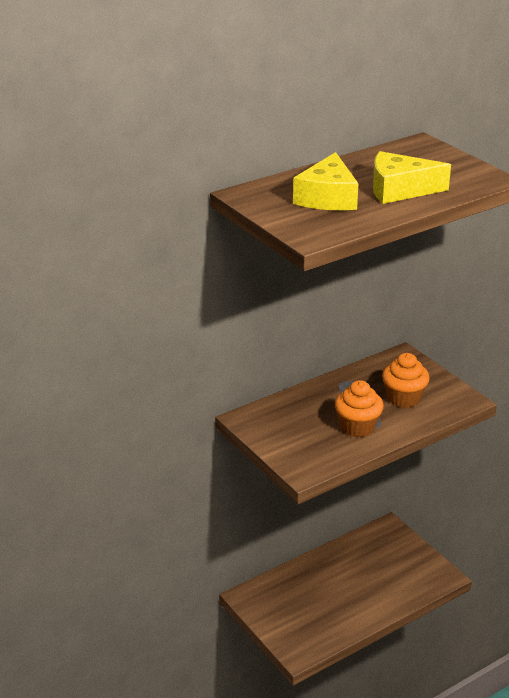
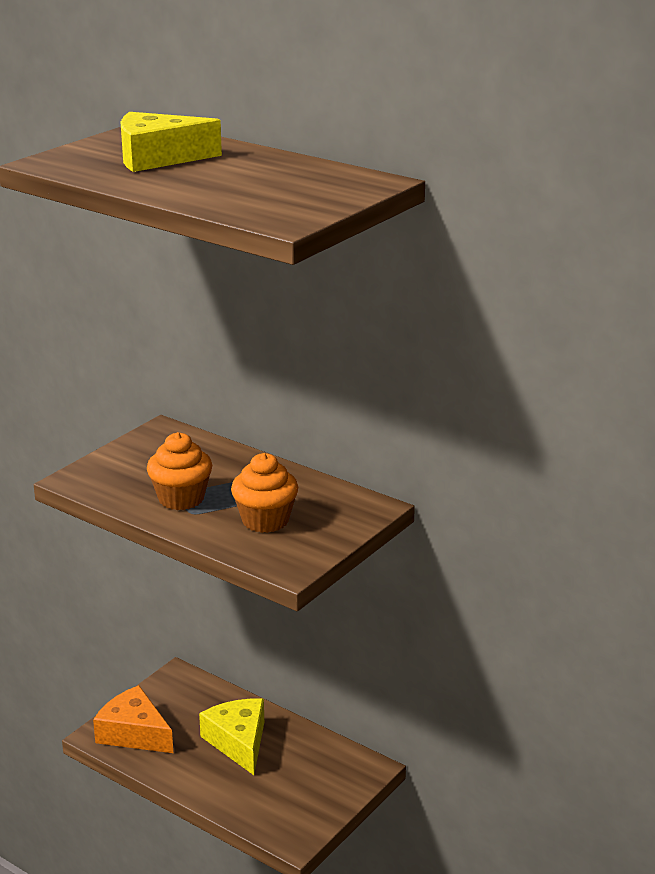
camera: 70 degrees right, 5 degrees down
yellow cheese [373,151,451,204] -> yellow cheese moved to [199,699,264,775]
none -> orange cheese [93,685,173,753]

